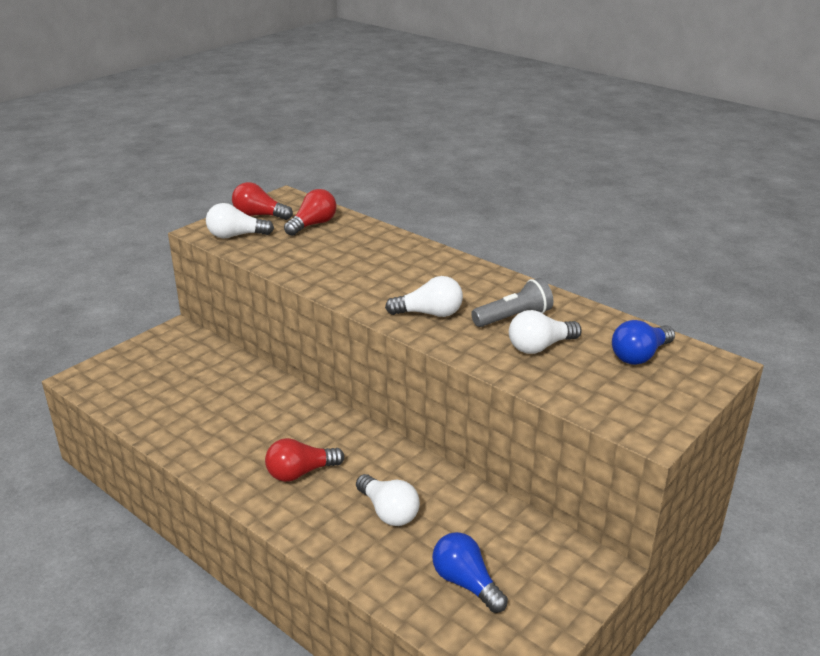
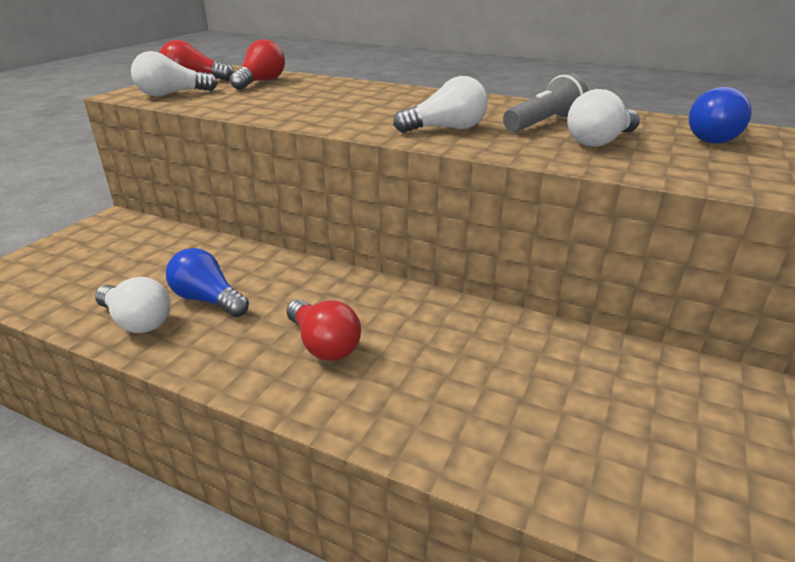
camera: 15 degrees left, 0 degrees up
red light bulb [265,438,344,482] -> red light bulb turned 90 degrees counterclockwise [287,299,361,361]
white light bulb [356,474,420,526] -> white light bulb moved to [95,277,171,333]
blue light bulb [432,532,508,613] -> blue light bulb moved to [166,248,249,317]

